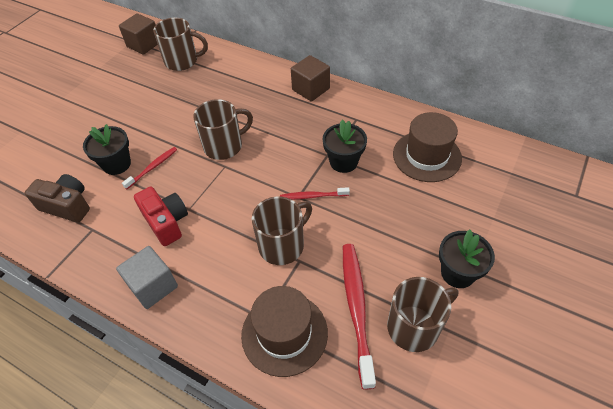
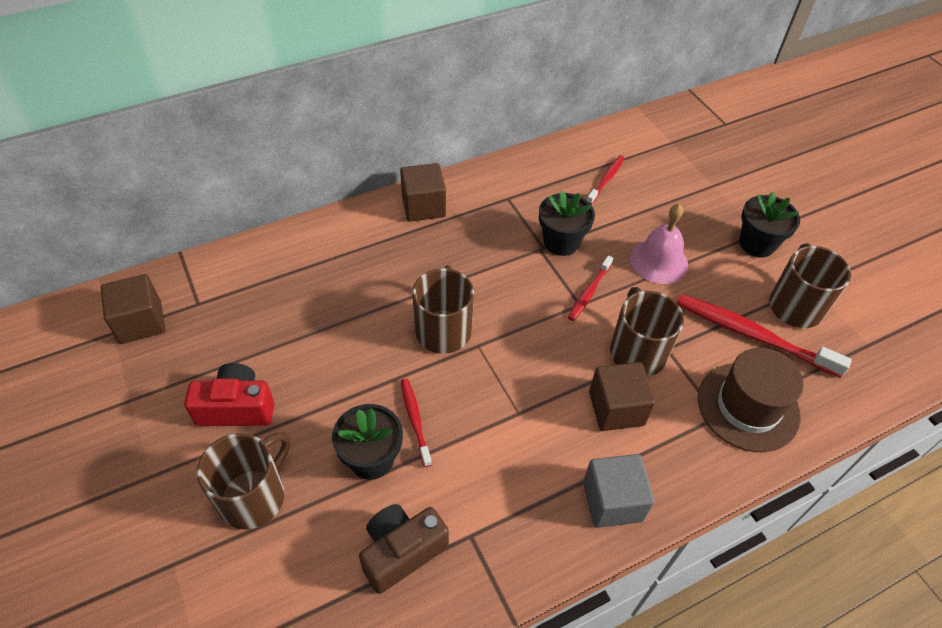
camera: 60 degrees left, 0 degrees up
red camera [134,187,188,246] -> red camera moved to [184,363,274,426]
brown mug [153,18,208,71] -> brown mug moved to [197,432,290,530]
brown hat [393,112,462,182] -> red toothbrush [587,156,625,205]
none -> brown cube [589,362,655,431]
none -> pink bell [630,204,688,284]

